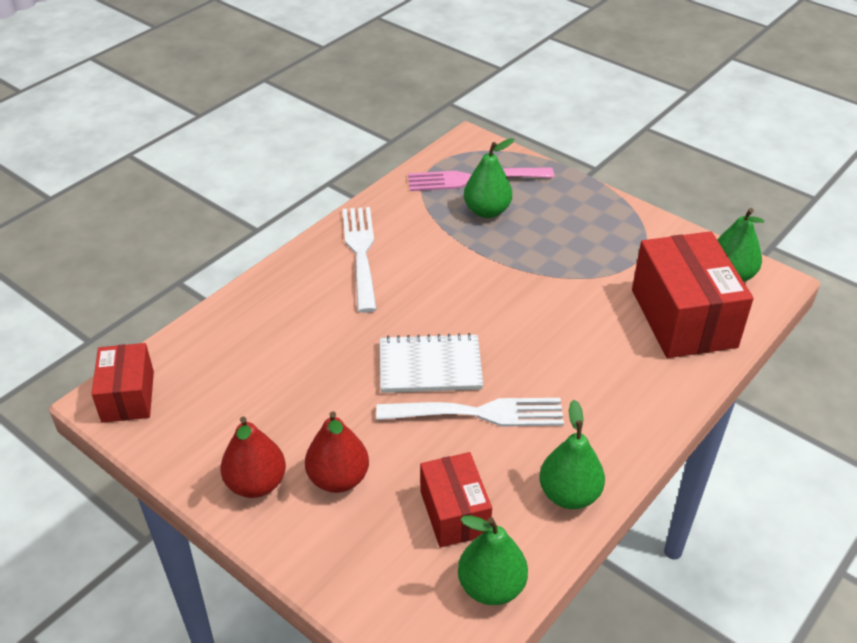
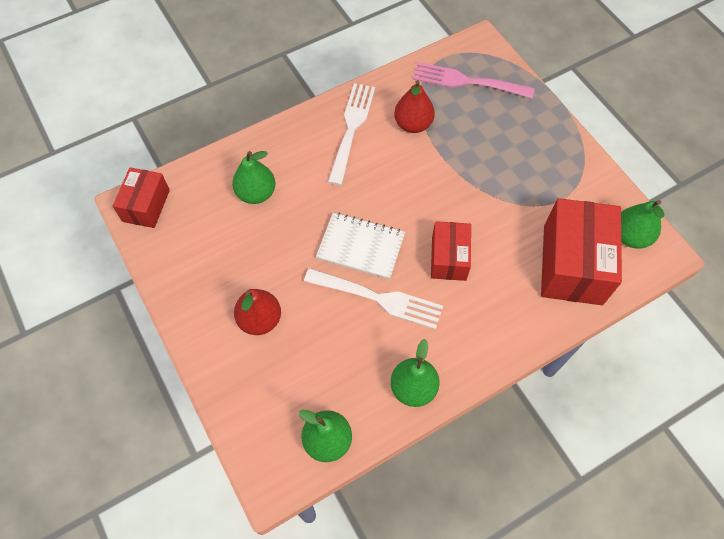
camera: 20 degrees right, 20 degrees up
red pear [221,417,286,498] -> red pear moved to [394,80,435,133]
red box [420,452,492,547] -> red box moved to [431,221,471,281]
green pear [464,138,514,218] -> green pear moved to [232,151,275,204]

